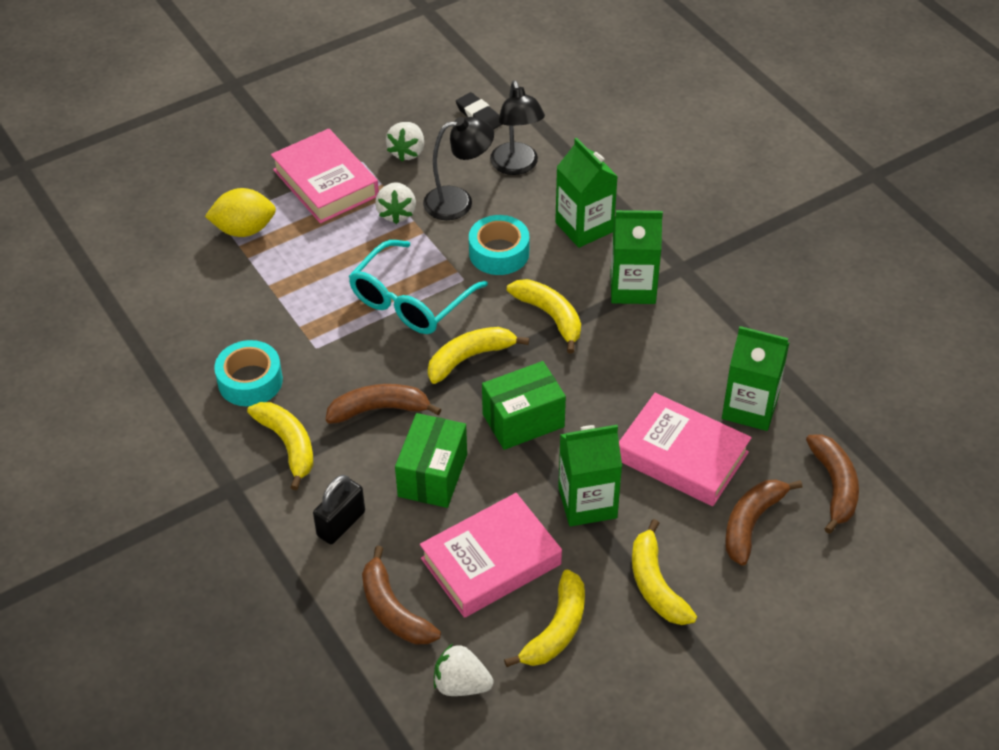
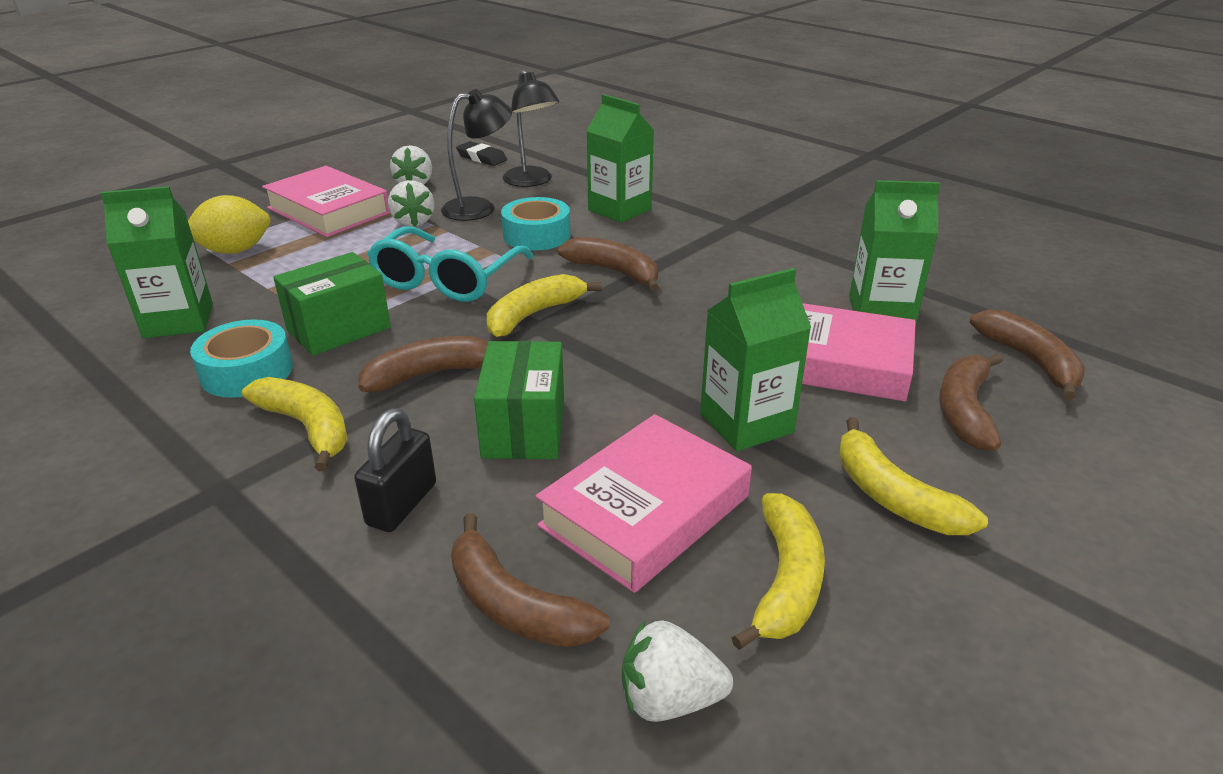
camera: 15 degrees left, 15 degrees down
green box [482,361,566,450] -> green box moved to [273,252,391,356]
yellow banana [507,279,581,354] -> brown banana [557,237,659,292]
green carton [611,210,663,304] -> green carton moved to [100,186,213,338]

